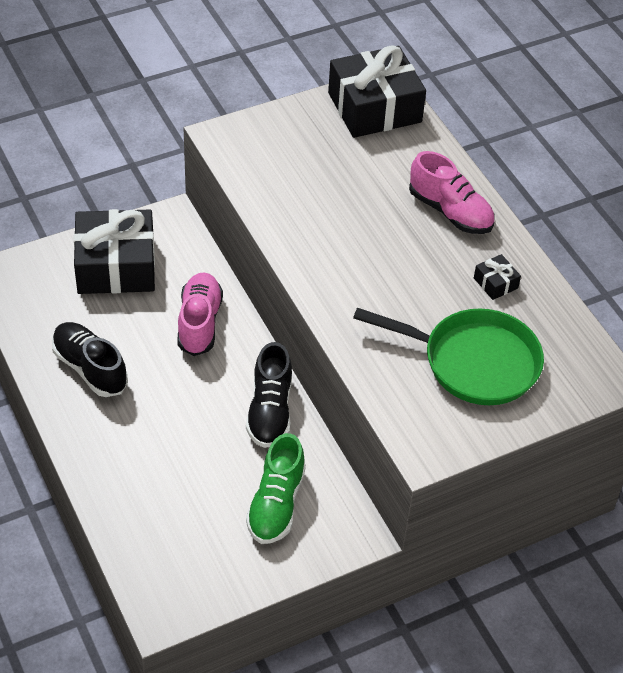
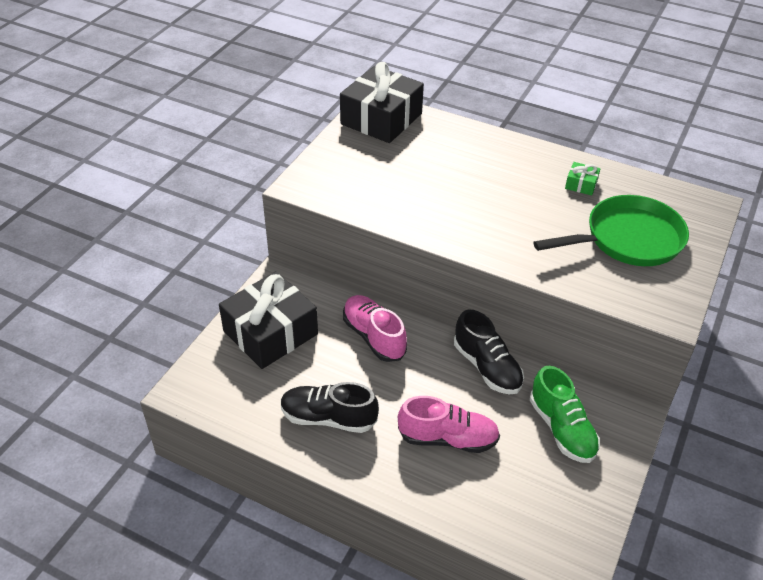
camera: 35 degrees left, 5 degrees down
pink shoe [409,151,495,234] -> pink shoe moved to [398,396,500,453]
black gift [474,254,521,300] -> green gift [565,162,601,196]

